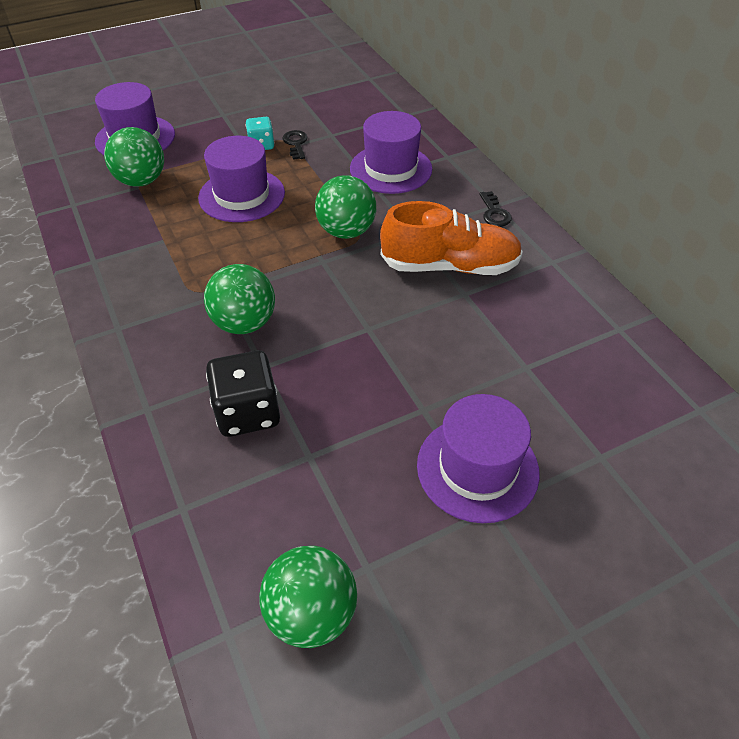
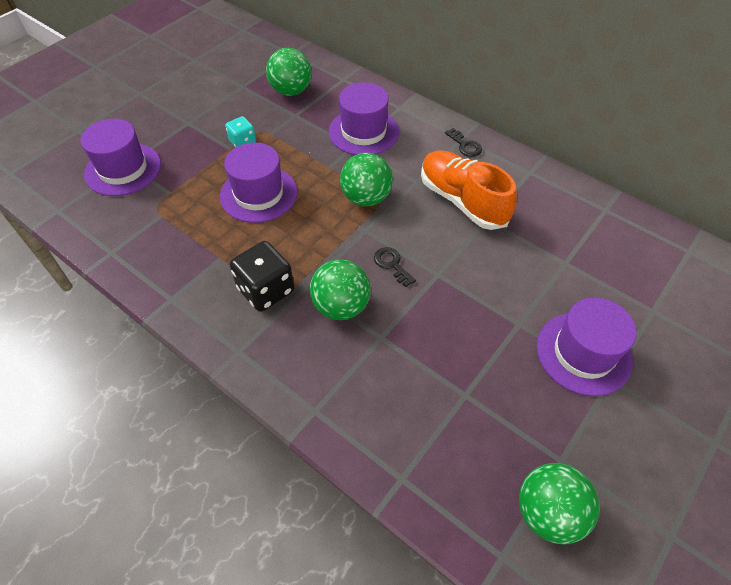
camera: 25 degrees left, 5 degrees up
green ball [104,127,164,187] -> green ball moved to [266,48,311,96]
black dice [206,350,280,437] -> black dice moved to [230,241,294,312]
black key [282,130,307,160] -> black key moved to [374,247,416,287]
orange shoe [380,201,523,275] -> orange shoe turned 105 degrees counterclockwise [421,150,517,230]

